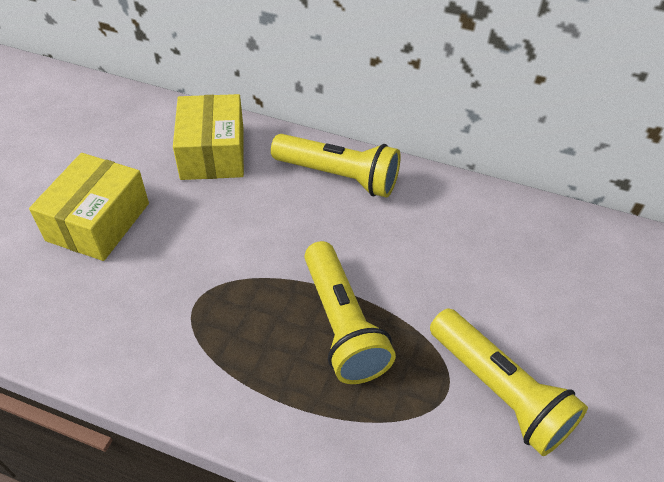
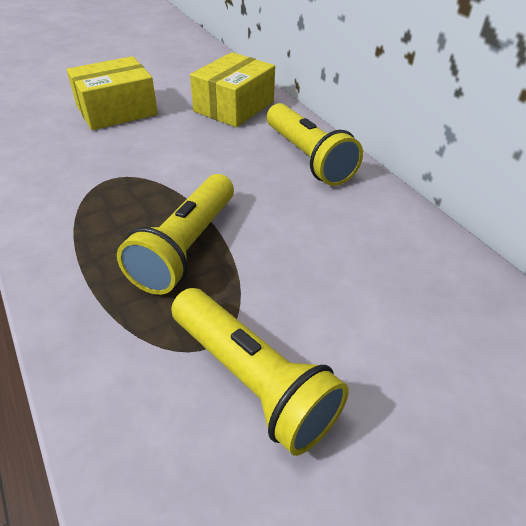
camera: 40 degrees right, 5 degrees down
yellow flashlight [430,308,588,456] -> yellow flashlight turned 45 degrees counterclockwise [171,288,349,456]

